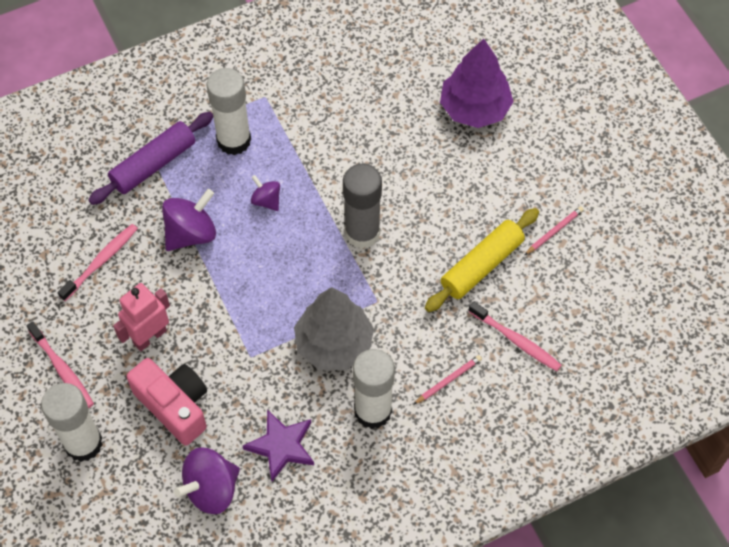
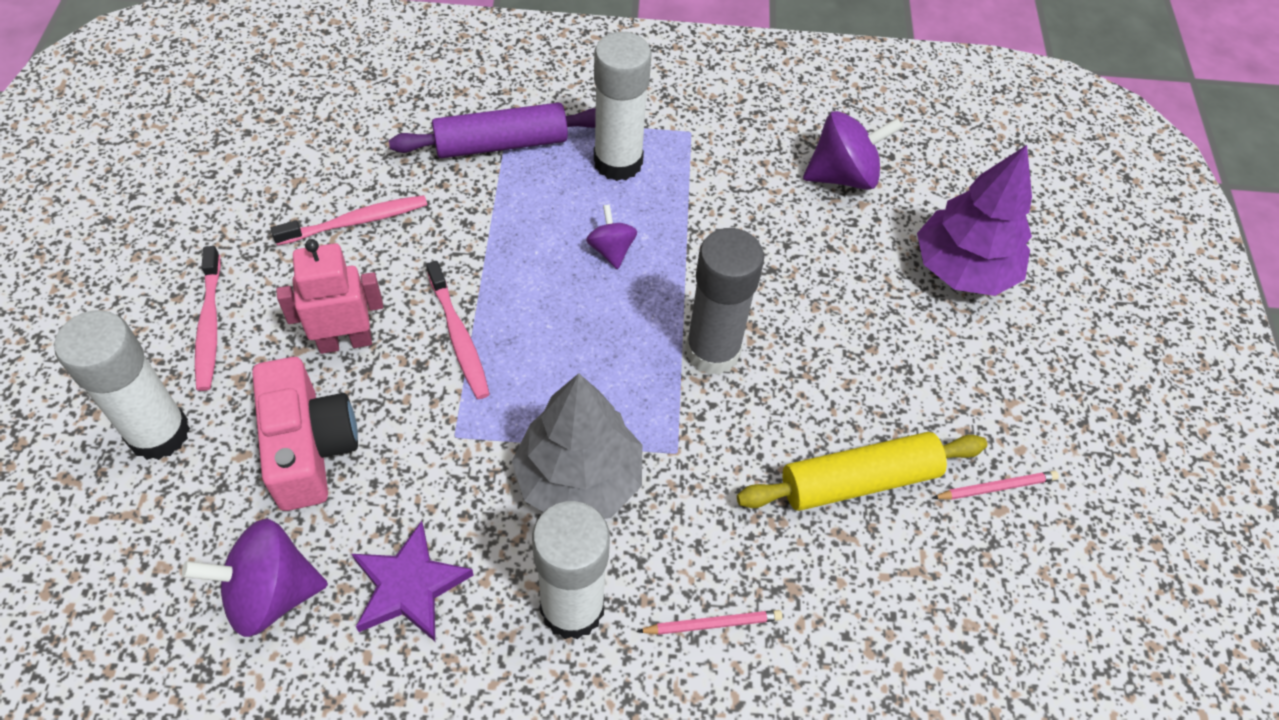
camera: 25 degrees right, 5 degrees down
purple spinning top [162,189,216,251] -> purple spinning top moved to [803,111,903,190]
pink toothbrush [468,301,561,371] -> pink toothbrush moved to [426,261,490,399]

